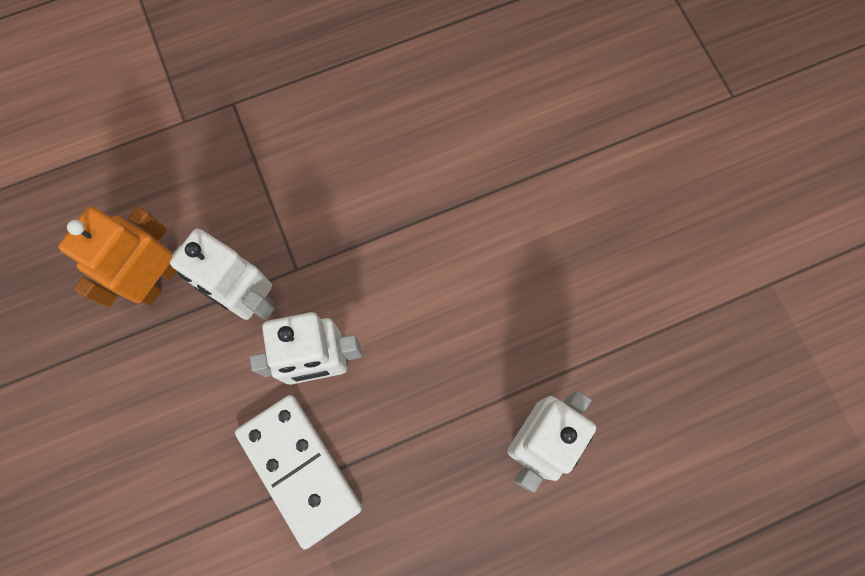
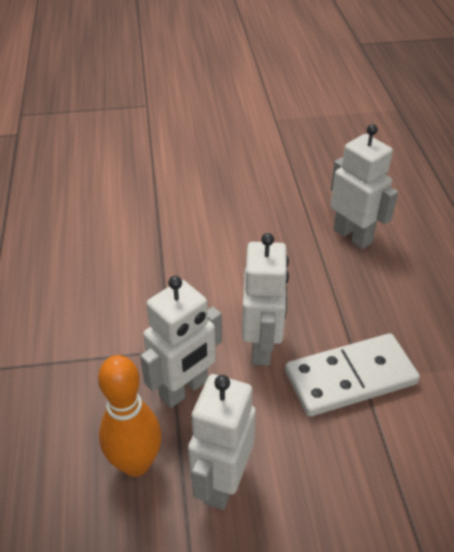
camera: 75 degrees left, 30 degrees down
orange robot [58,206,177,307] -> orange bowling pin [98,355,162,477]
none -> white robot [188,374,256,510]

